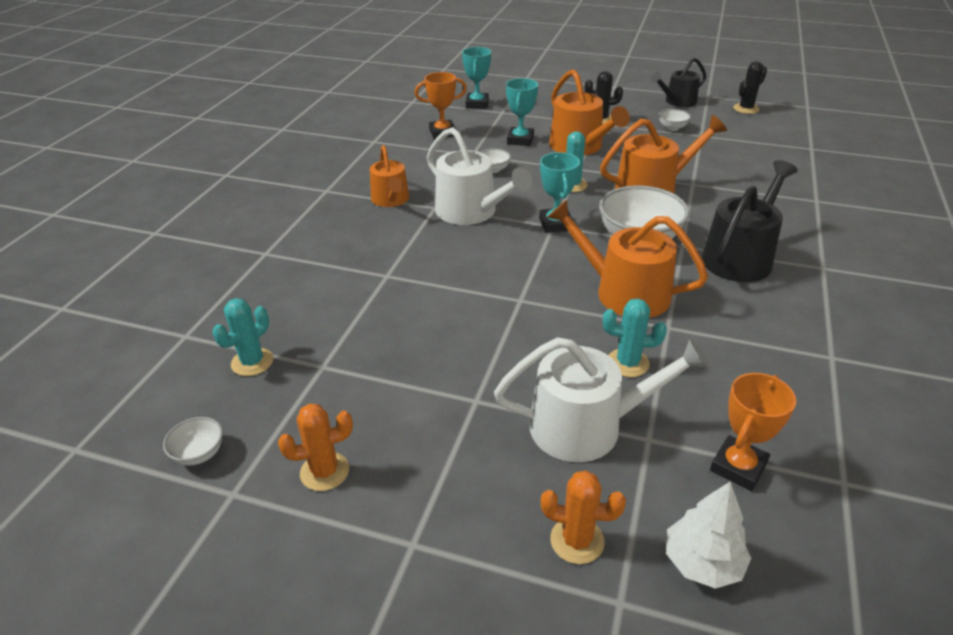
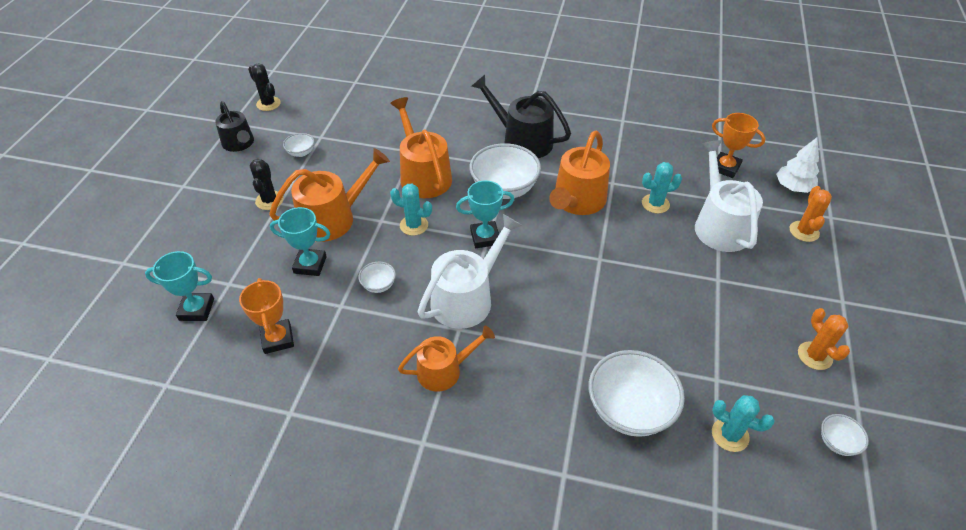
camera: 95 degrees left, 10 degrees up
turquoise cactus [603,298,667,377] -> turquoise cactus turned 75 degrees clockwise [642,162,682,214]
none -> white bowl [589,350,685,437]

